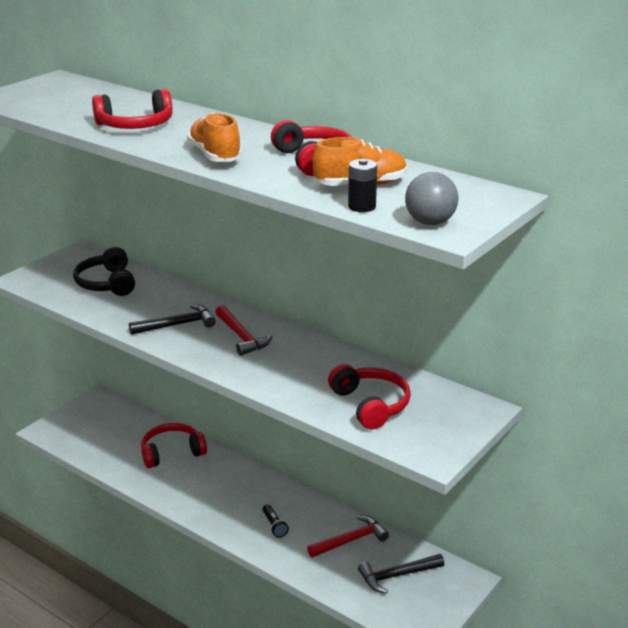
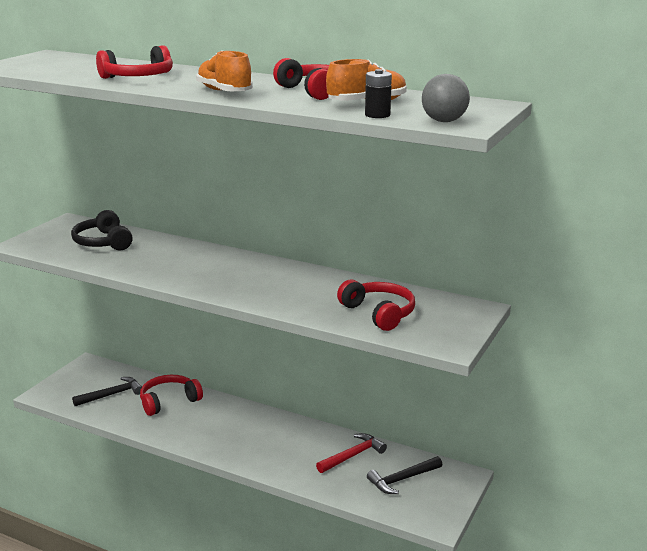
camera: 10 degrees left, 5 degrees down
black hammer [129,304,216,335] -> black hammer moved to [72,377,142,406]
red hammer [215,305,273,356] -> none
black flashlight [263,505,289,538] -> none

